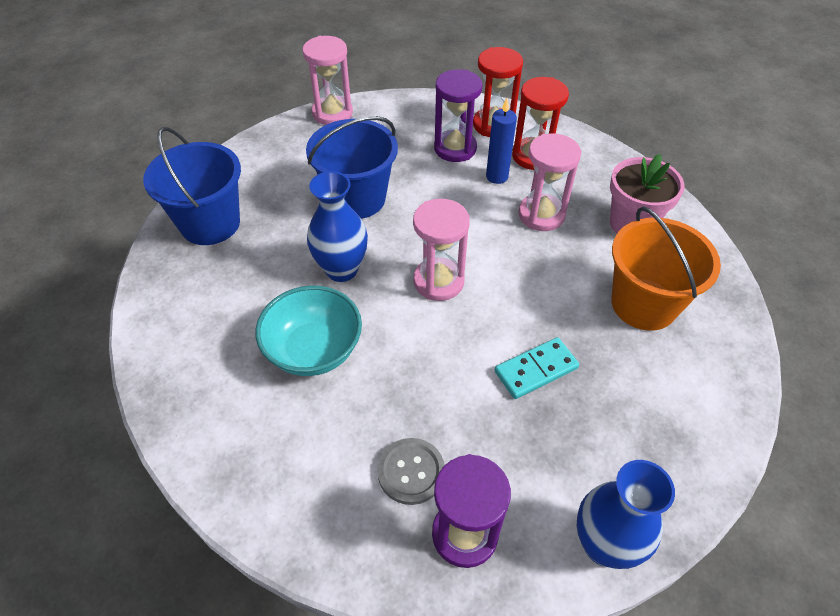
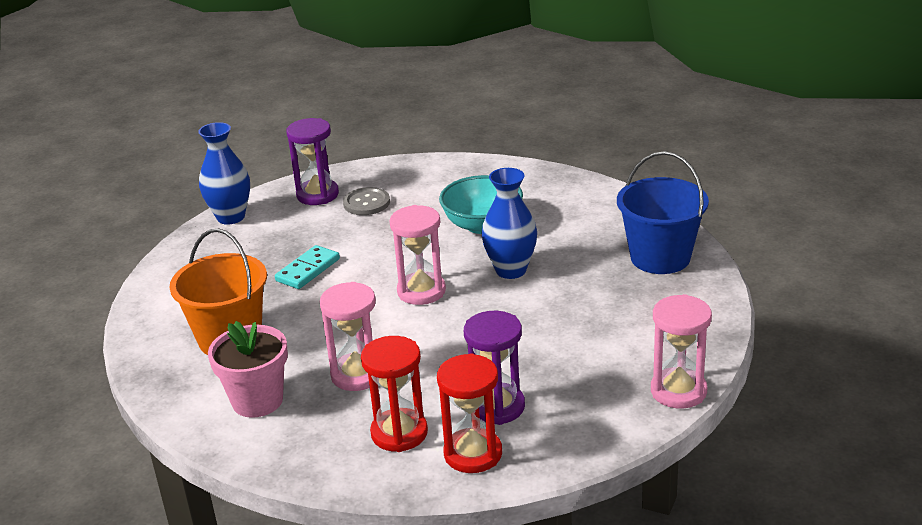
camera: 155 degrees right, 20 degrees down
blue bucket [306,116,398,219] -> none
blue candle [486,98,517,184] -> none

